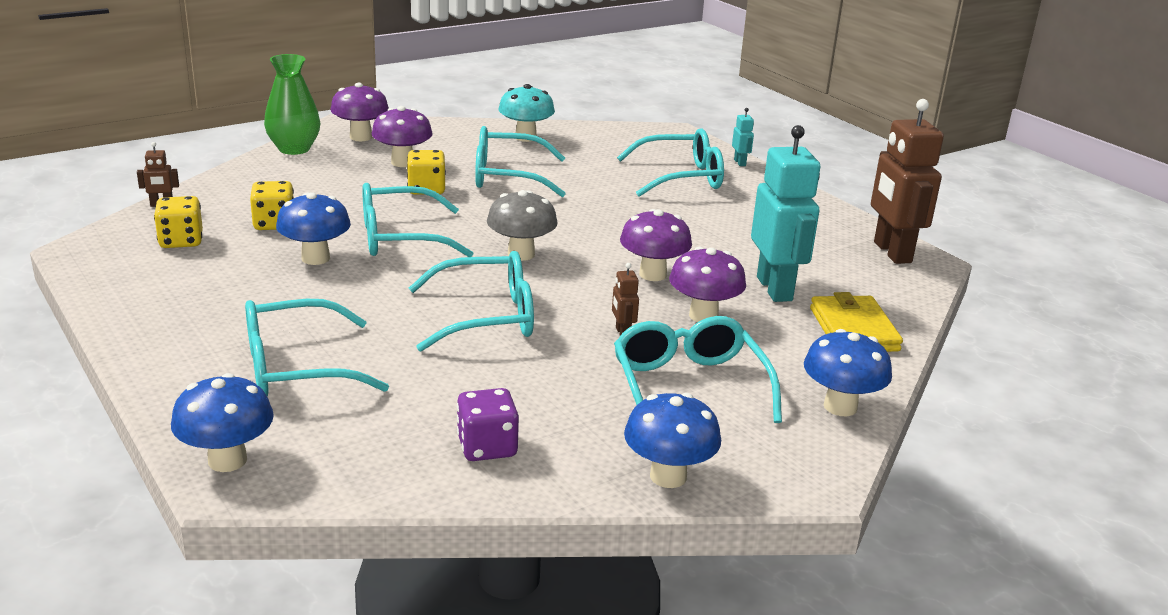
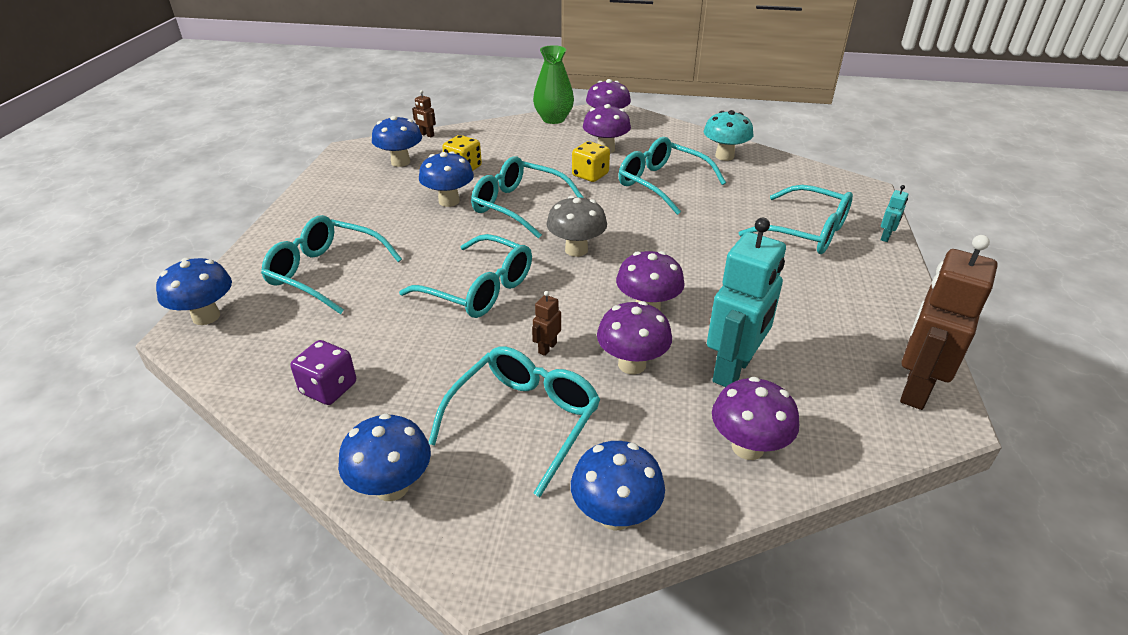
camera: 45 degrees right, 10 degrees up
yellow dice [154,196,203,248] -> blue mushroom [372,116,422,167]
yellow wallet [810,292,903,352] -> purple mushroom [712,377,799,460]

